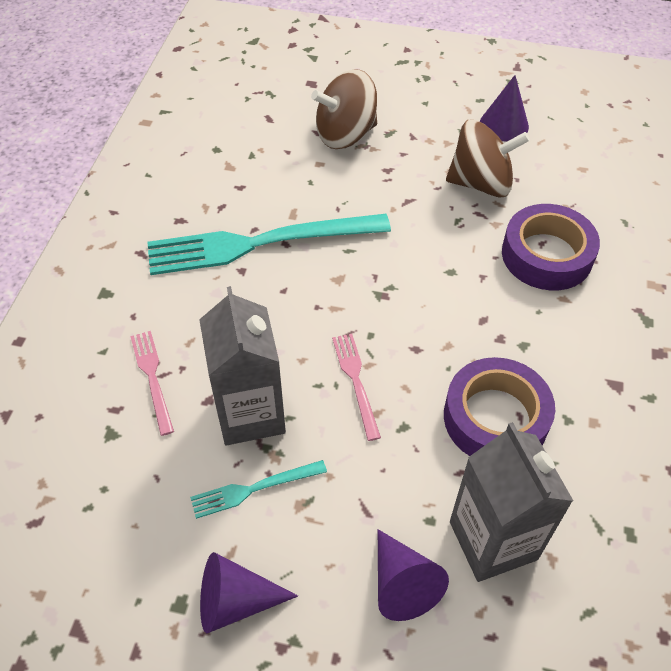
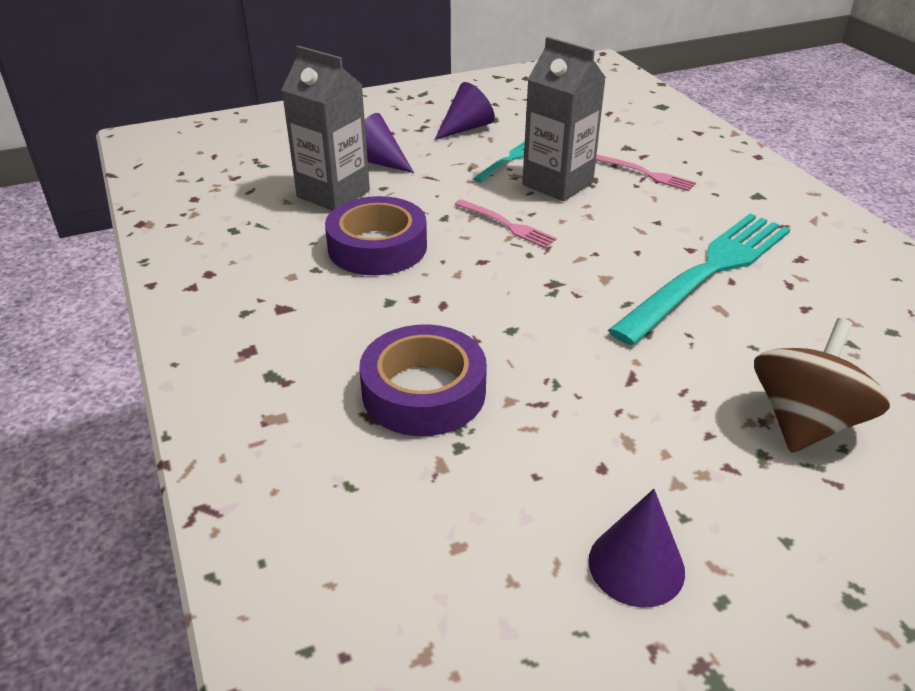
camera: 145 degrees right, 15 degrees down
brown spinning top [446,120,530,198] -> none

